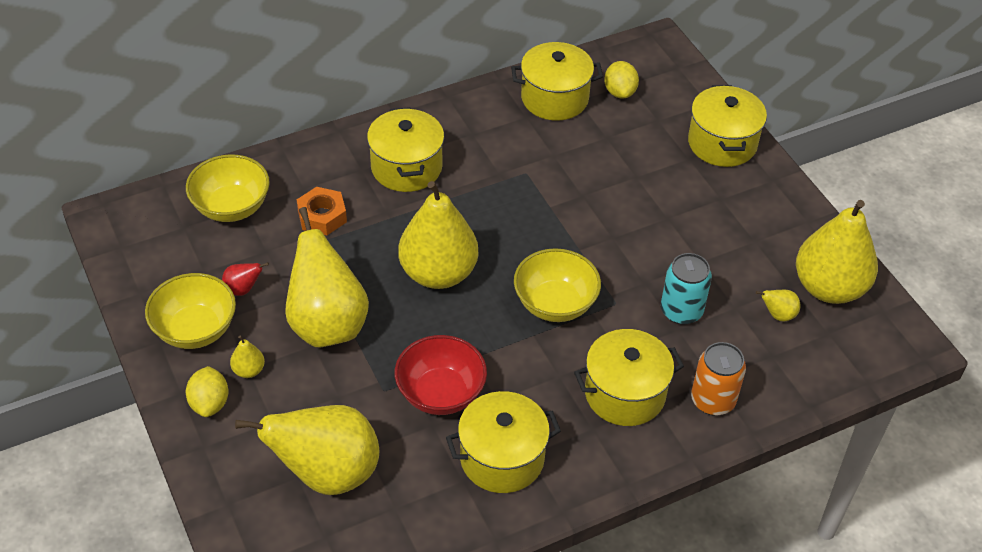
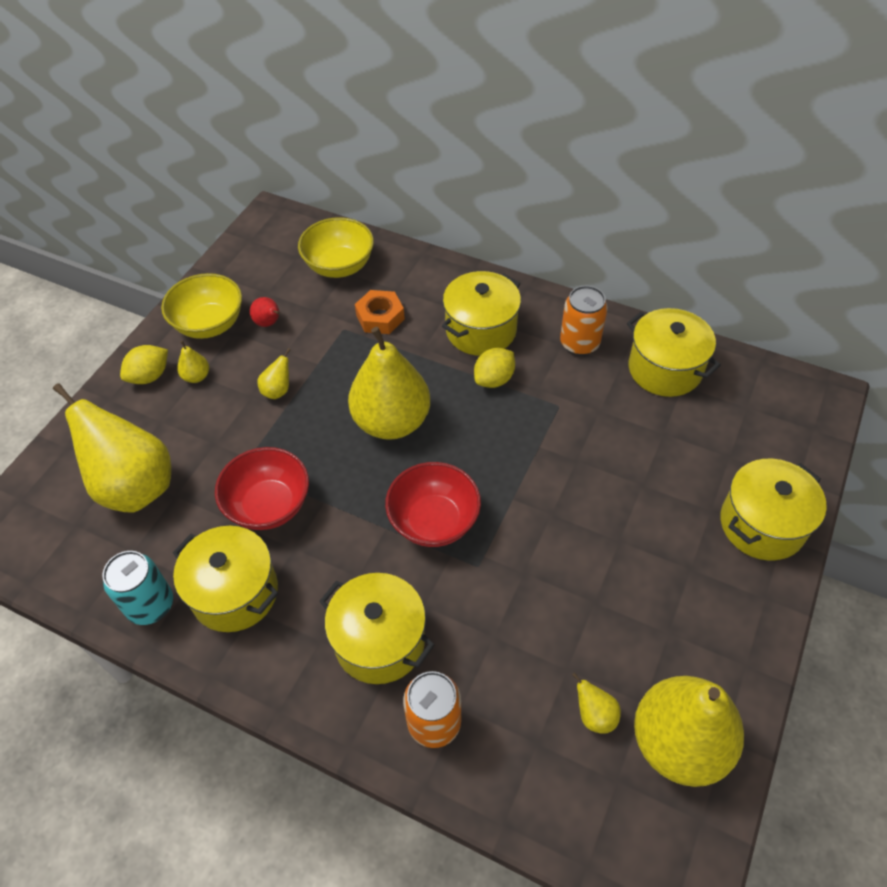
camera: 55 degrees right, 5 degrees up
yellow pear [285,207,369,347] -> yellow pear [257,348,291,399], size x0.40
yellow bowl [514,248,601,322] -> red bowl [385,462,481,547]
yellow lemon [604,61,639,99] -> yellow lemon moved to [474,348,515,388]
turquoise can [661,253,712,325] -> turquoise can moved to [102,551,173,625]
none -> orange can [560,286,608,355]

